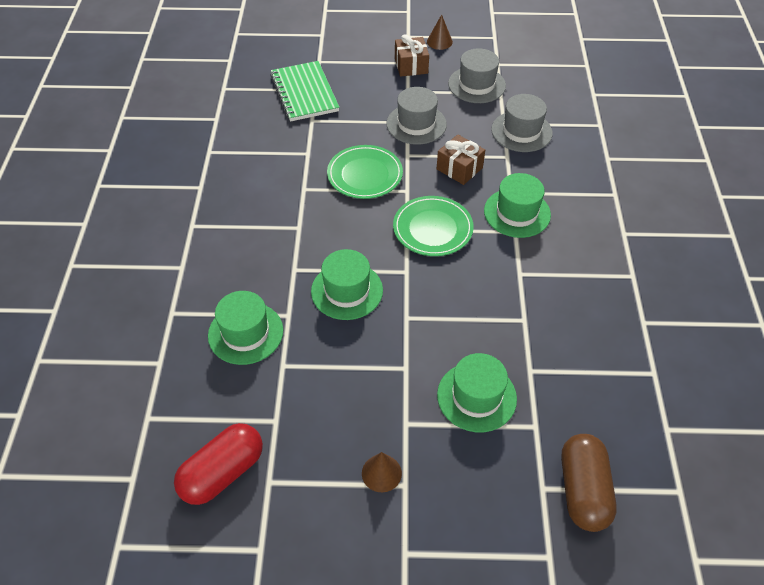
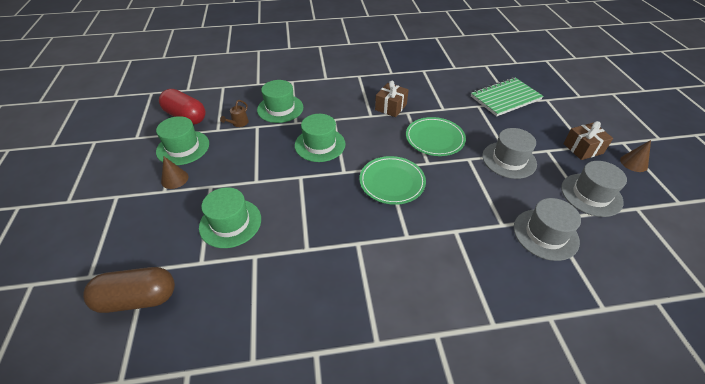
camera: 80 degrees right, 5 degrees down
brown gift [437,134,485,185] -> brown gift moved to [375,81,409,117]
green hat [484,173,551,238] -> green hat moved to [156,116,209,165]
none -> brown watering can [220,100,249,127]

